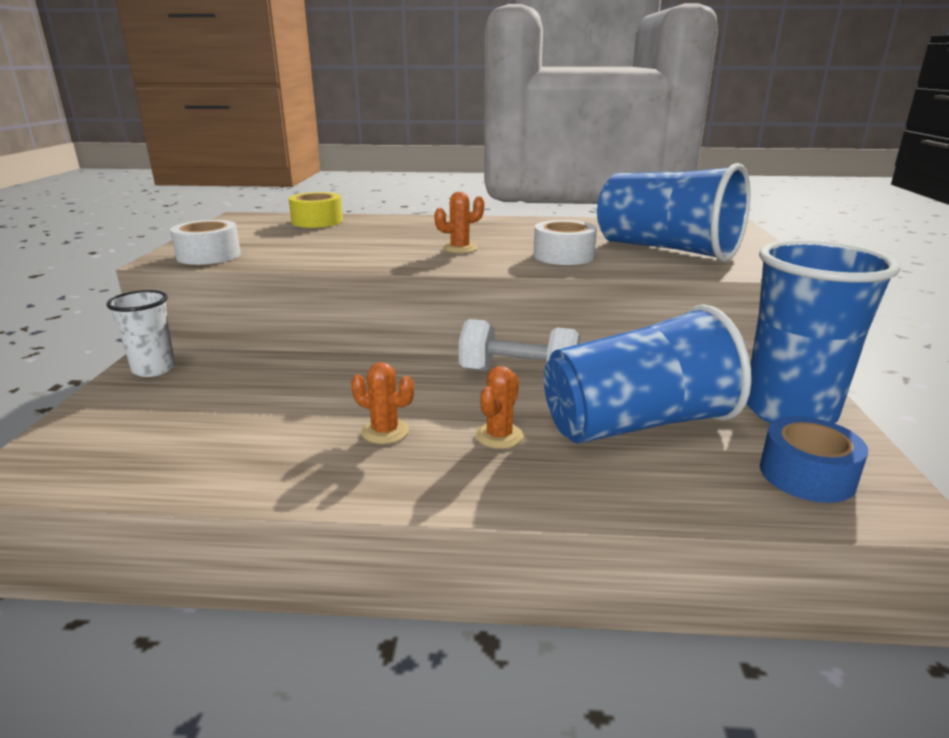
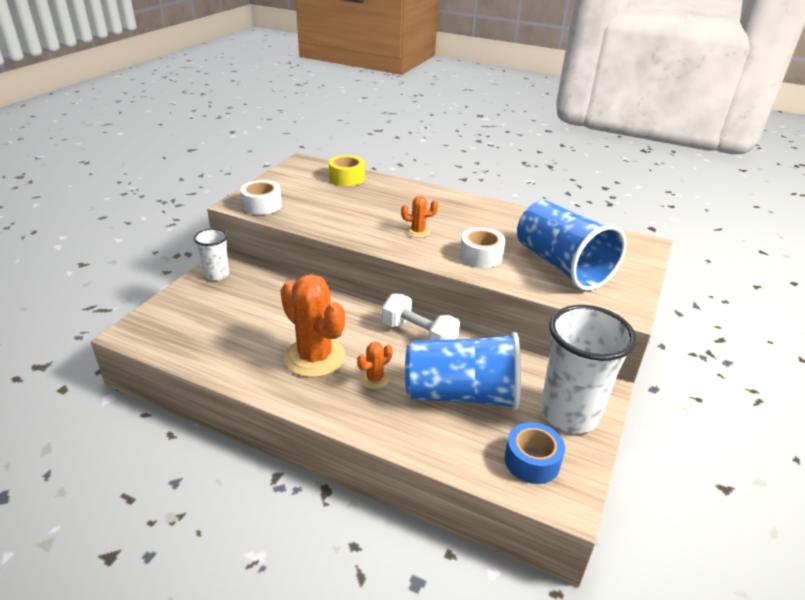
camera: 20 degrees right, 10 degrees up
orange cactus [351,362,414,444] -> orange cactus [280,274,345,377], size x2.16
blue cup [747,240,901,423] -> white cup [541,305,637,433]

